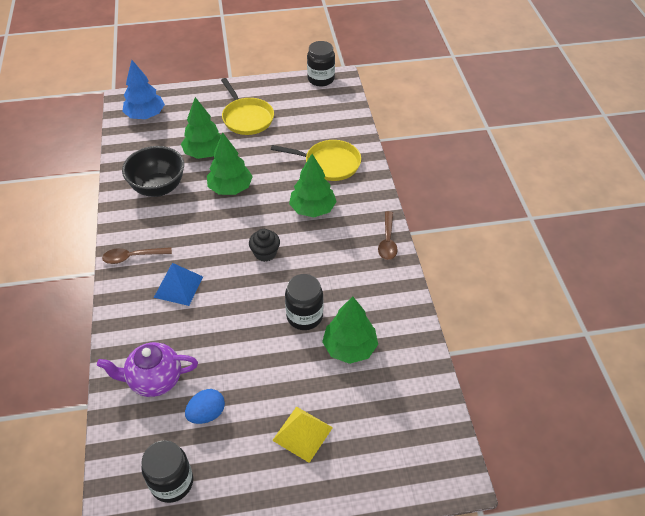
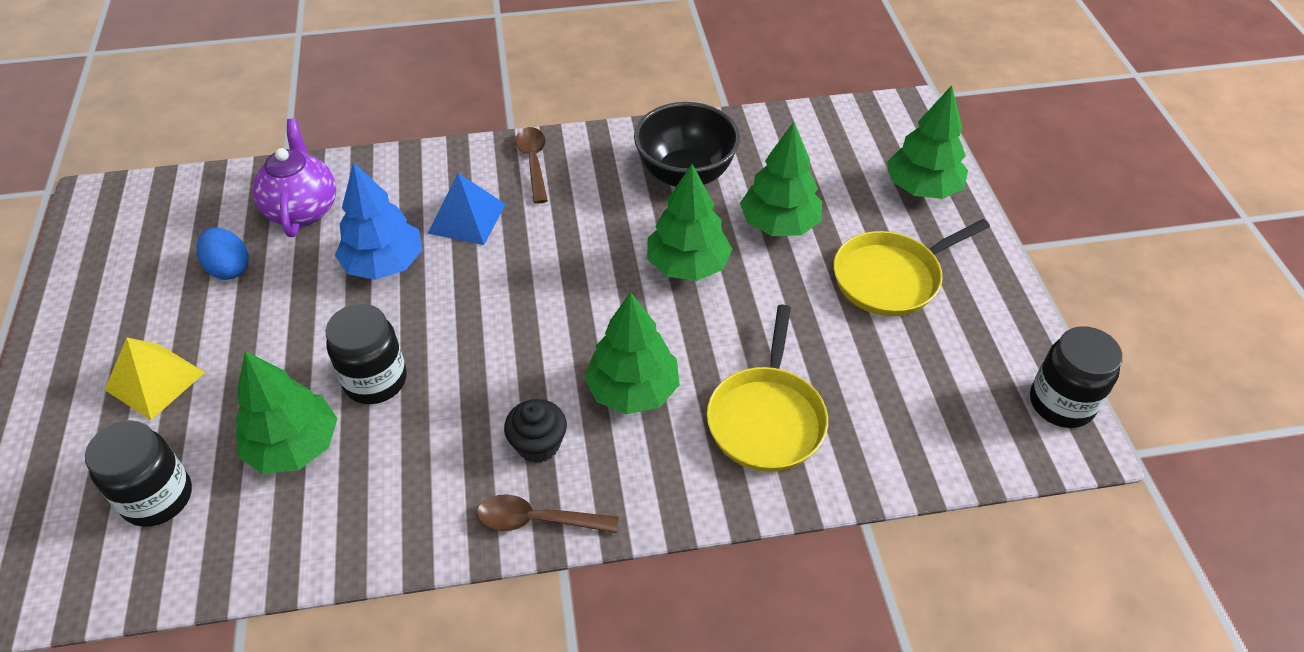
camera: 90 degrees right, 0 degrees up
blue tree [122,60,165,119] -> blue tree moved to [335,162,422,280]
black jar [141,440,193,503] -> black jar moved to [85,420,192,527]
black cupcake [249,229,280,262] -> black cupcake moved to [504,399,567,463]
none -> green tree [887,85,968,199]

